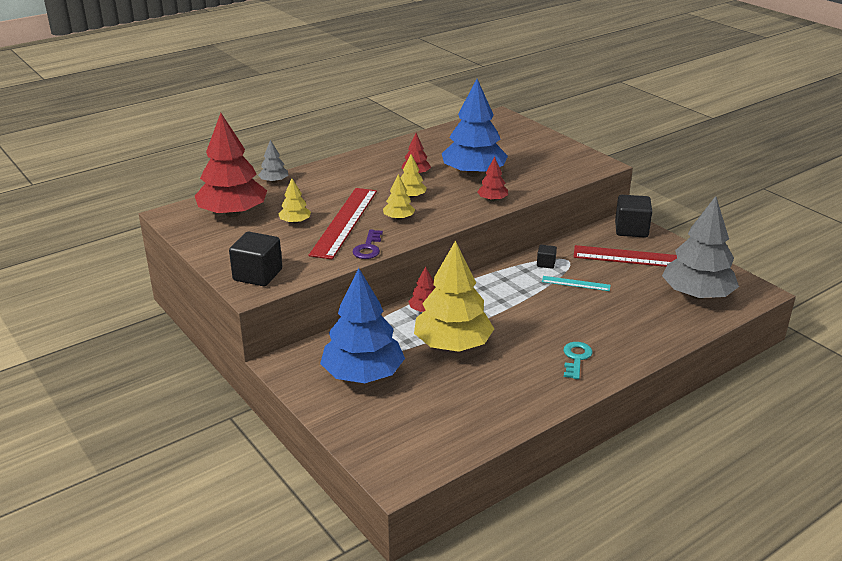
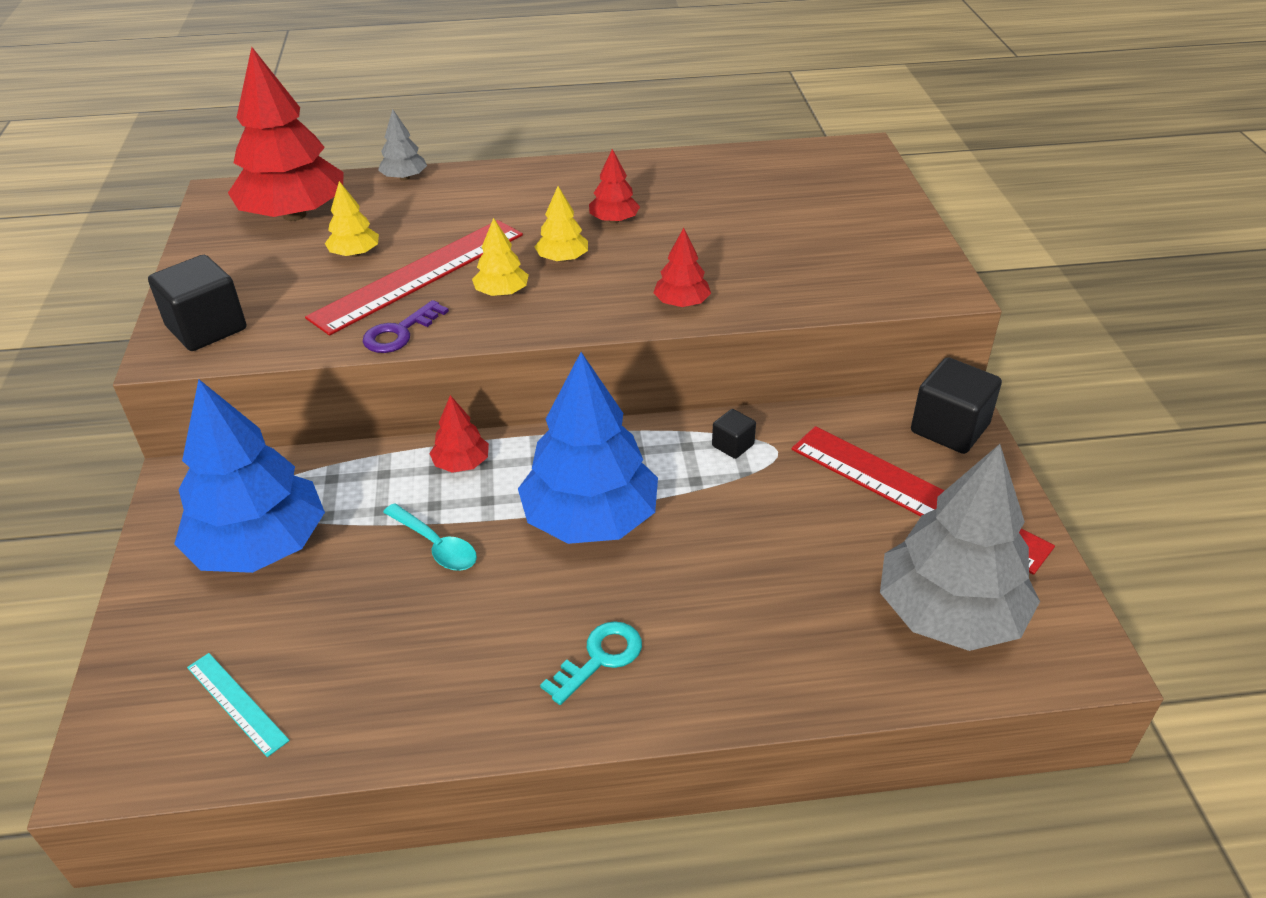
camera: 30 degrees right, 10 degrees up
yellow tree [414,241,494,352] -> turquoise spoon [383,503,477,571]
blue tree [442,79,508,177] -> blue tree moved to [518,352,658,544]
turquoise ruler [542,276,611,291] -> turquoise ruler moved to [187,653,290,757]

